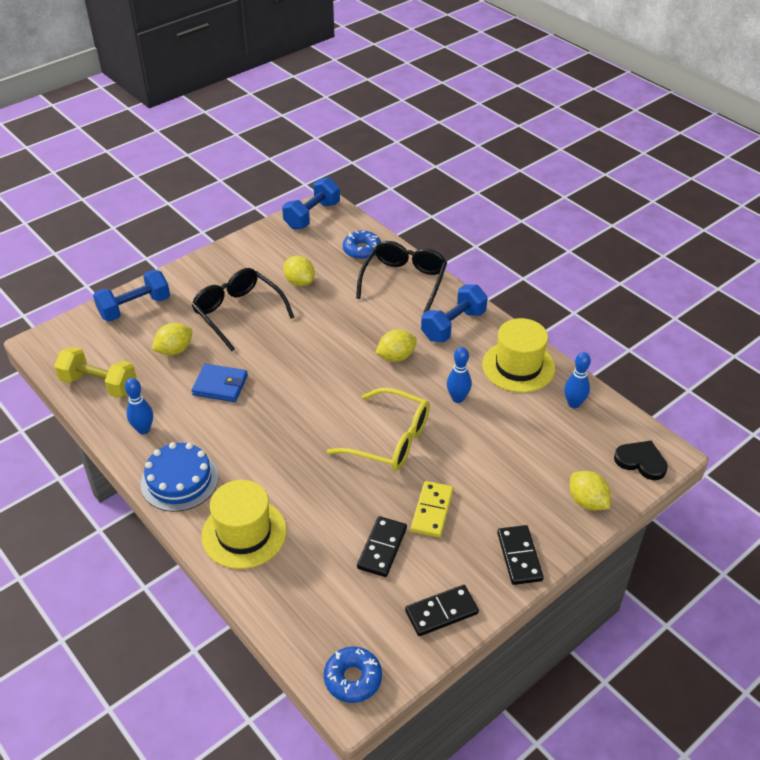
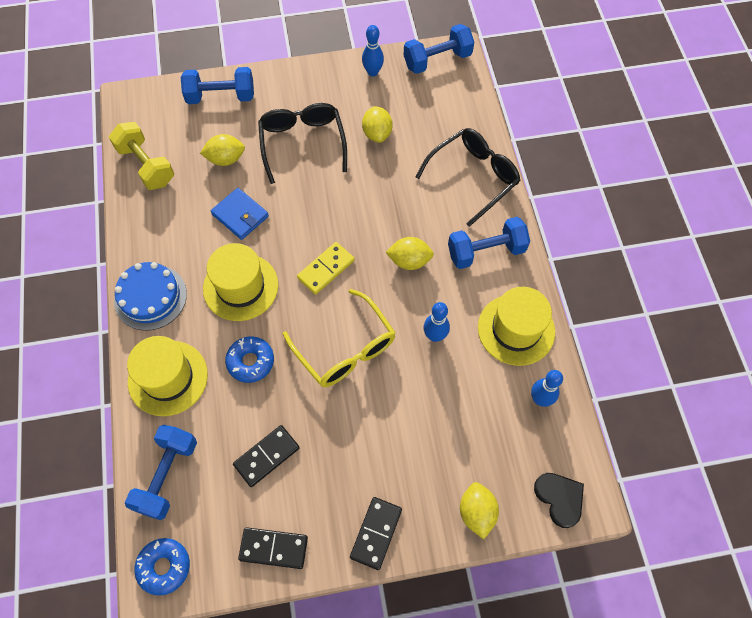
camera: 30 degrees right, 20 degrees up
blue bowling pin [125,378,153,434] -> blue bowling pin moved to [362,25,384,77]
blue donut [343,231,381,260] -> blue donut moved to [225,336,274,383]
yellow domino [411,481,453,538] -> yellow domino moved to [297,242,355,295]
none -> blue dumbbell [125,425,197,520]
none -> yellow hat [203,243,278,321]

